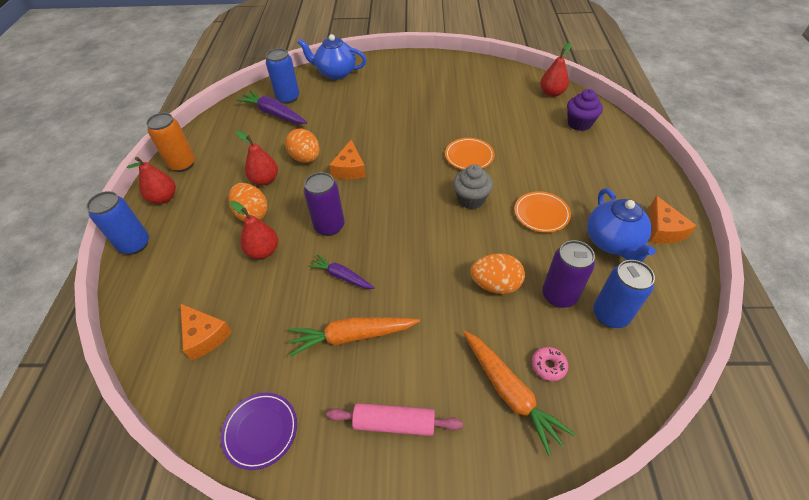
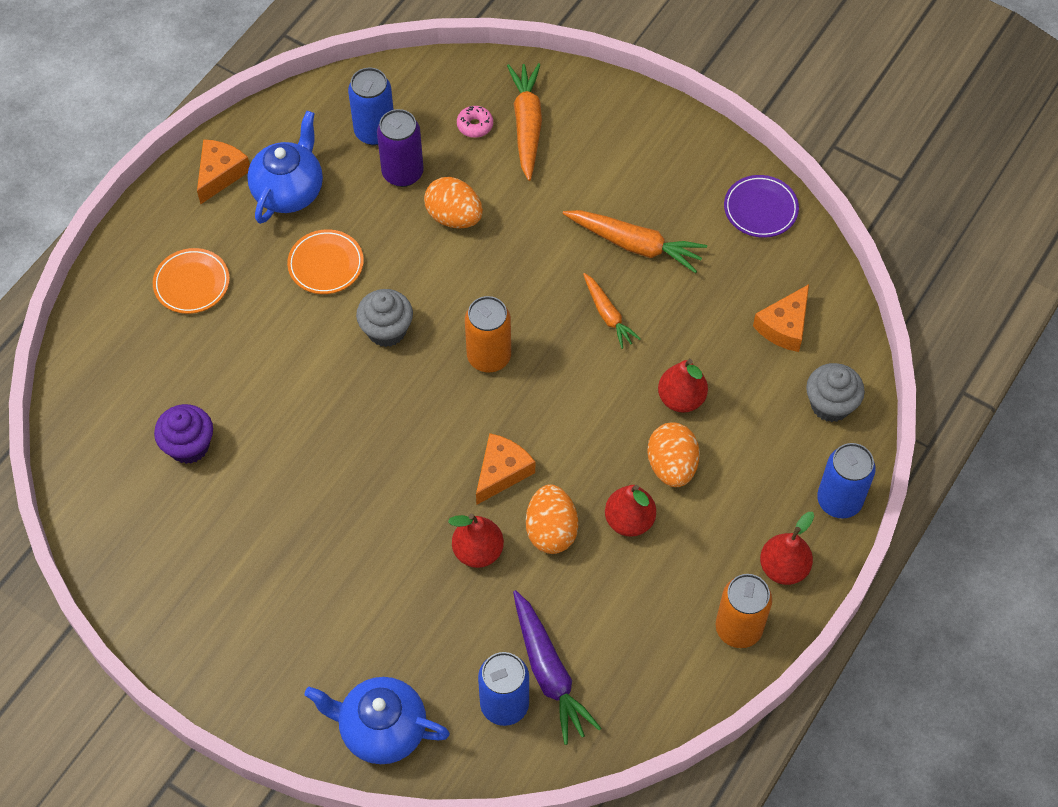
camera: 150 degrees left, 10 degrees up
orange cheese [180,303,232,360] -> orange cheese turned 135 degrees counterclockwise [753,284,809,352]
blue teapot [298,34,367,80] -> blue teapot turned 150 degrees clockwise [304,677,450,764]
purple can [303,172,344,236] -> none
purple carrot [308,254,375,289] -> orange carrot [583,273,641,349]
pink rolling pin [326,403,463,436] -> none
orange plate [445,138,495,170] -> orange plate moved to [153,248,230,314]
red pear [540,42,572,97] -> red pear moved to [448,514,504,568]
purple cupcake [567,89,603,131] -> purple cupcake moved to [154,404,213,464]
none -> orange can [465,296,511,372]
none -> grey cupcake [806,363,865,422]

